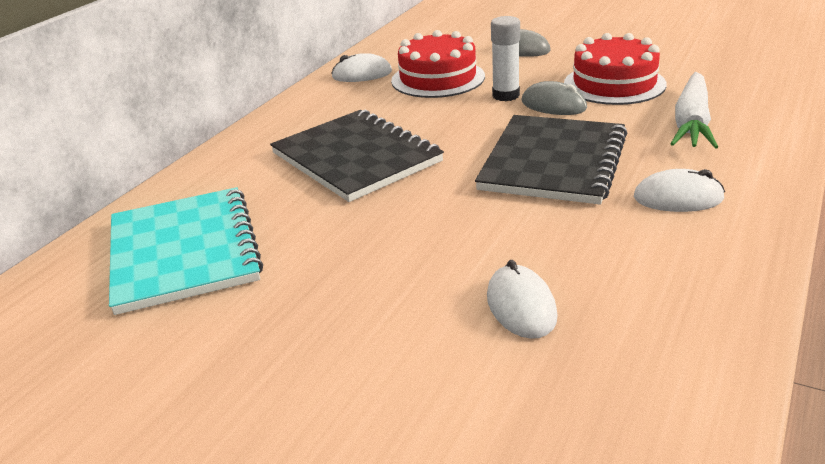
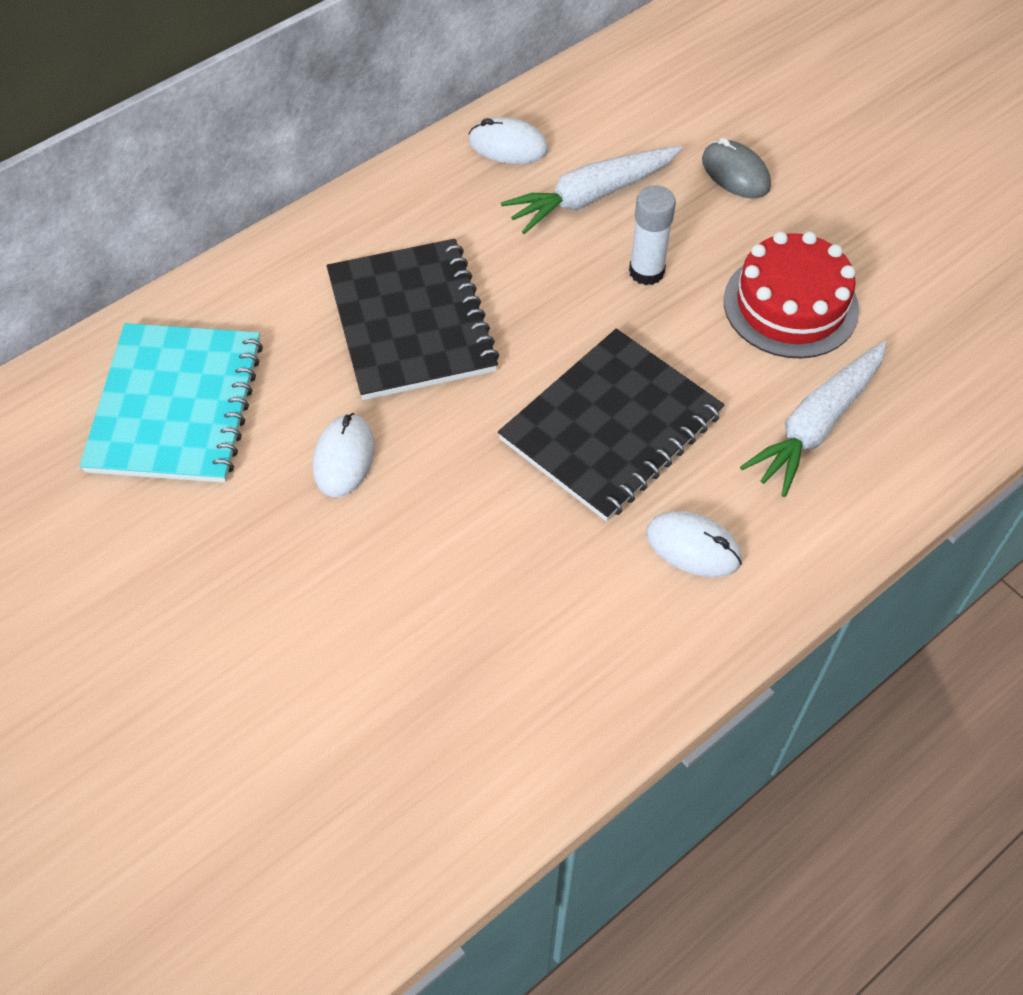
camera: 20 degrees right, 25 degrees up
red cake [391,30,485,98] -> white carrot [501,146,683,234]
white mouse [487,260,558,339] -> white mouse moved to [313,413,375,497]
grey mouse [521,81,587,115] -> none

